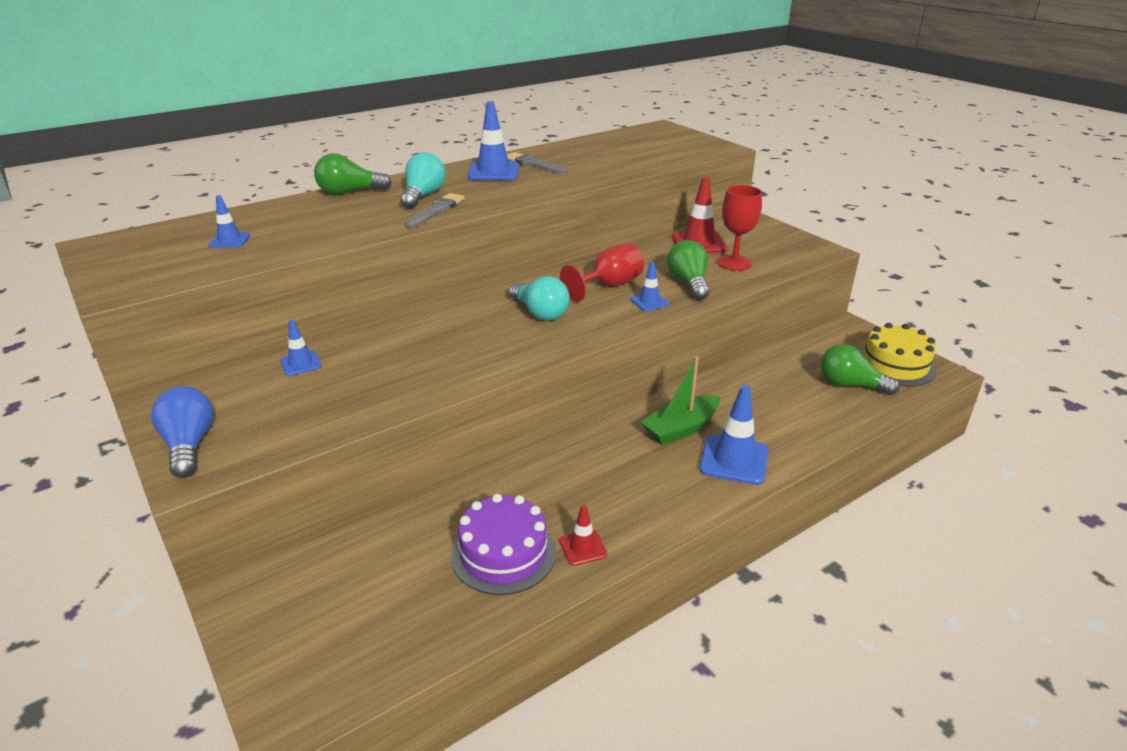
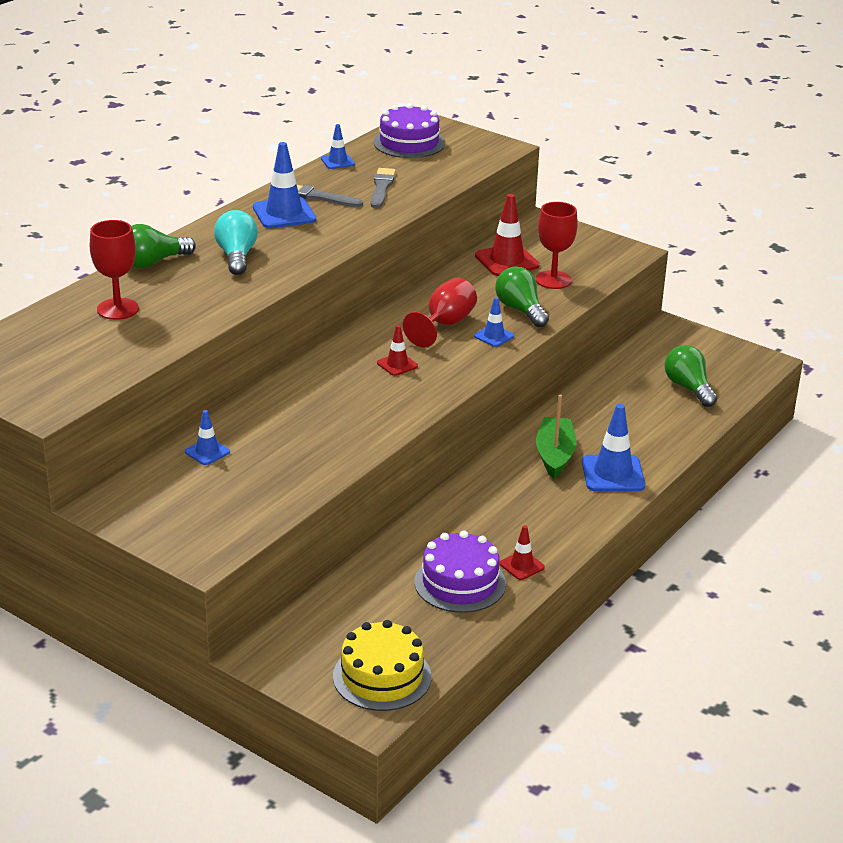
camera: 20 degrees left, 0 degrees up
blue light bulb [151,386,214,478] -> none
blue traffic cone [208,195,250,248] -> blue traffic cone moved to [321,124,355,169]
grey brush [405,193,465,228] -> grey brush moved to [371,168,396,208]
turquoise light bulb [509,276,570,321] -> red traffic cone [377,325,418,376]
green boat [641,356,720,445] -> green boat turned 150 degrees clockwise [536,395,577,479]
green light bulb [820,344,900,395] -> green light bulb turned 60 degrees clockwise [664,345,717,407]
yellow cake [860,323,937,386] -> yellow cake moved to [333,620,431,711]
none -> red goblet [90,220,139,320]
none -> purple cake [374,103,445,158]

